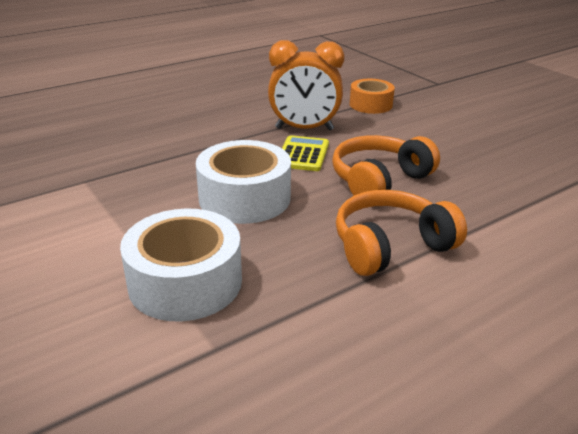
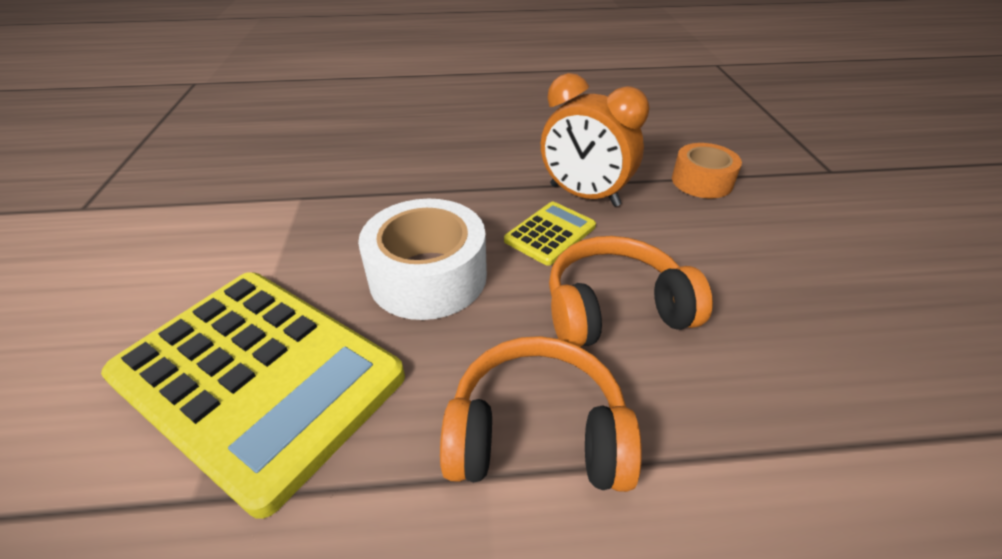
camera: 30 degrees right, 10 degrees up
white tape [120,209,242,322] -> yellow calculator [101,272,405,519]

